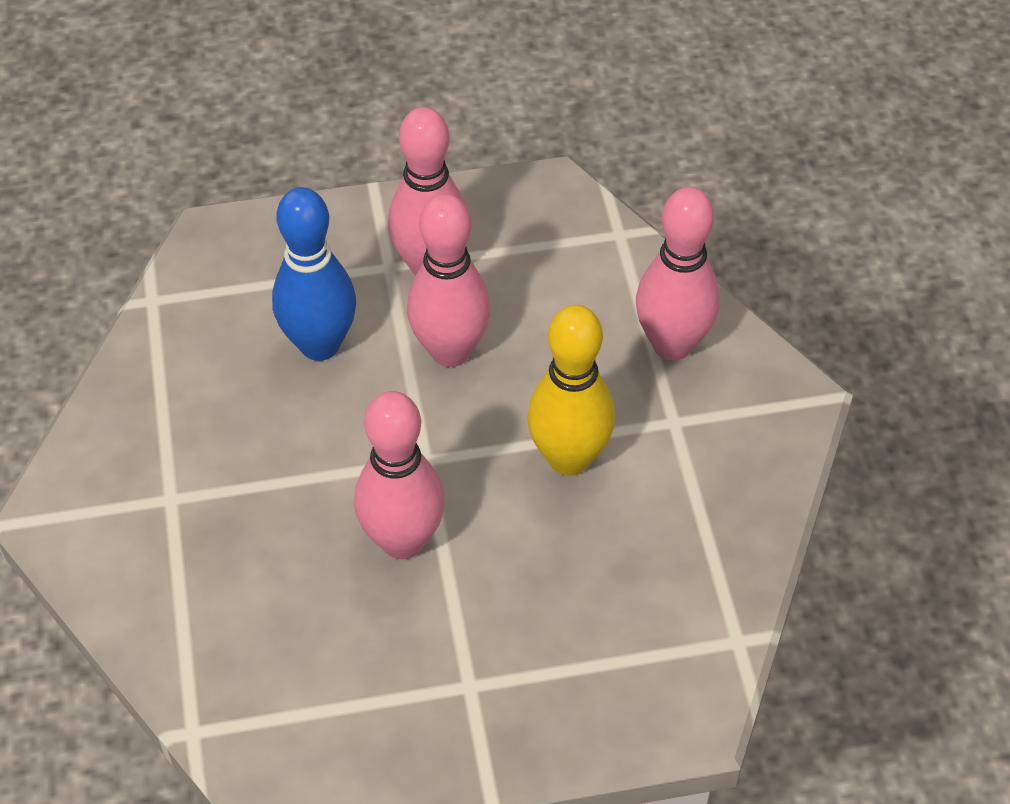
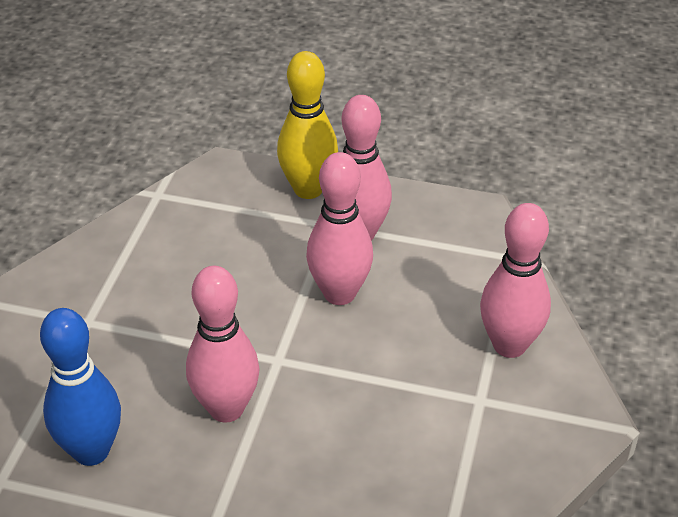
camera: 25 degrees right, 10 degrees down
blue bowling pin [272,187,356,361] -> blue bowling pin moved to [40,308,121,466]
yellow bowling pin [527,305,615,476] -> yellow bowling pin moved to [277,51,338,199]

